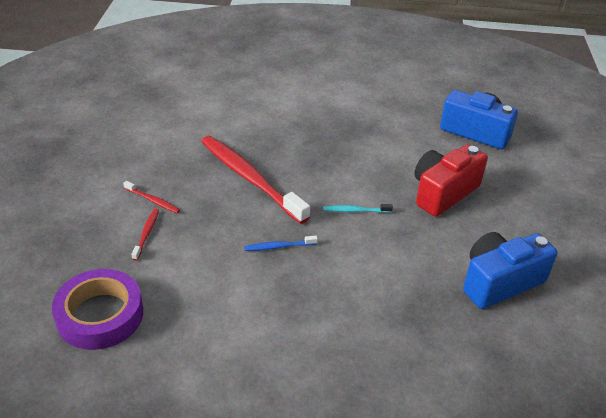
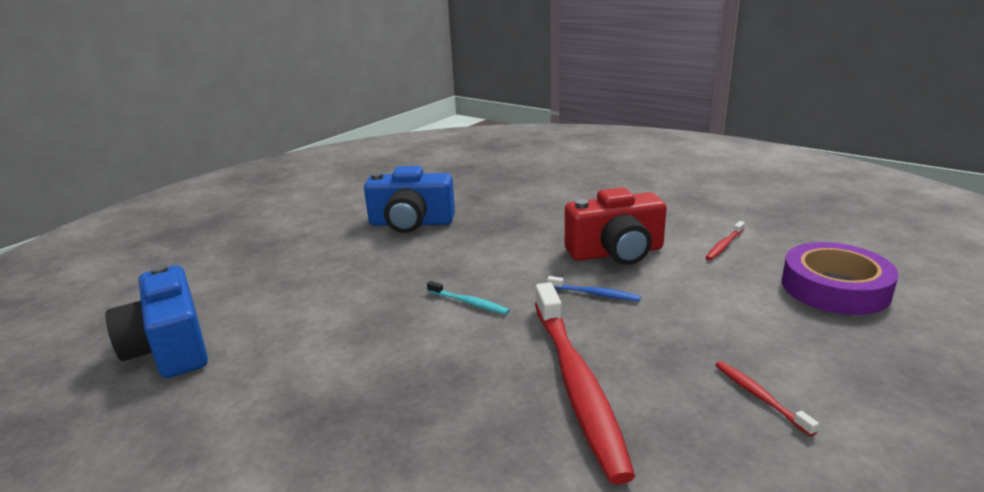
camera: 145 degrees left, 15 degrees down
red toothbrush [132,209,159,261] -> red toothbrush moved to [705,221,745,260]
red camera [414,145,488,217] -> red camera moved to [565,187,667,265]

